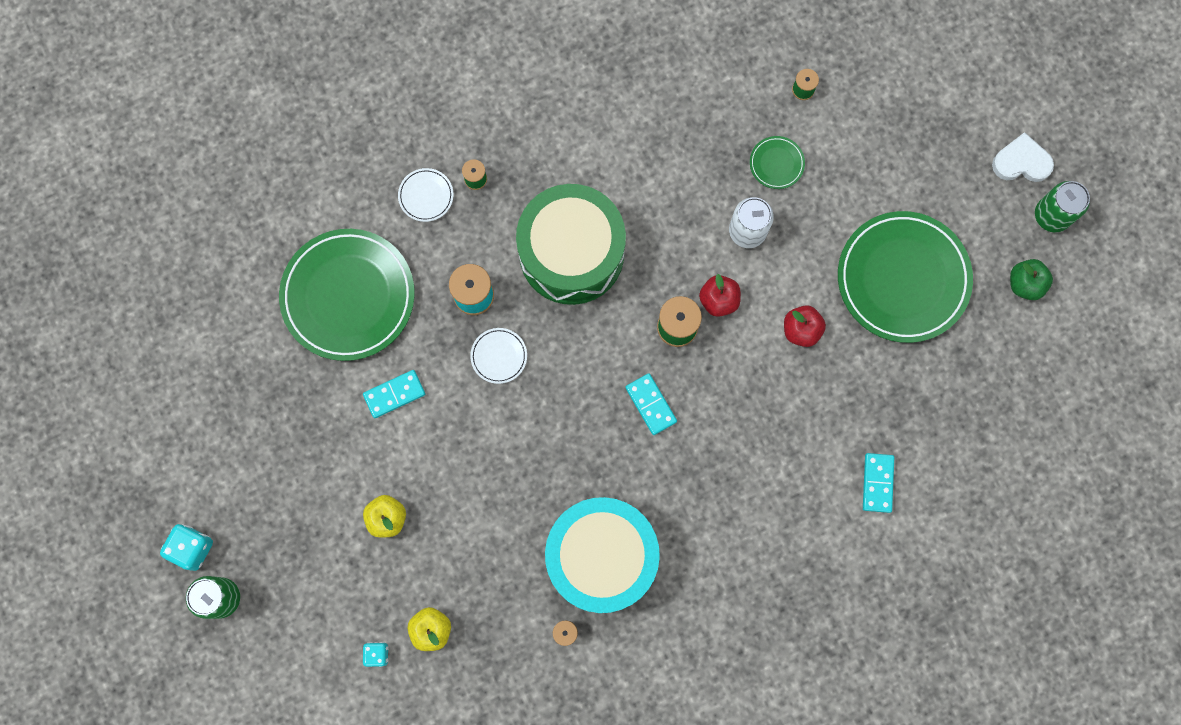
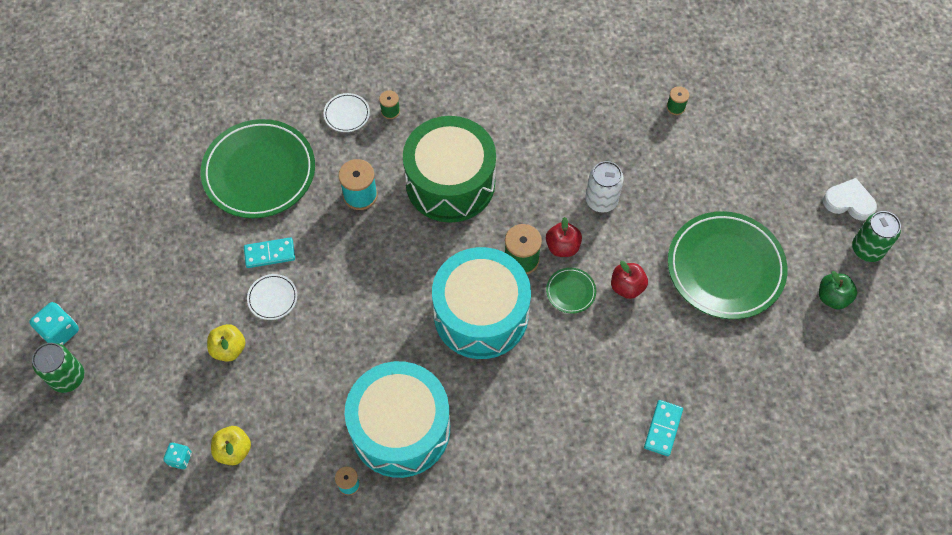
camera: 15 degrees right, 15 degrees down
white plate [470,328,527,384] -> white plate moved to [247,274,297,320]
turquoise domino [625,373,677,435] -> turquoise drum [432,247,531,359]
green plate [750,136,805,189] -> green plate moved to [546,268,596,313]

